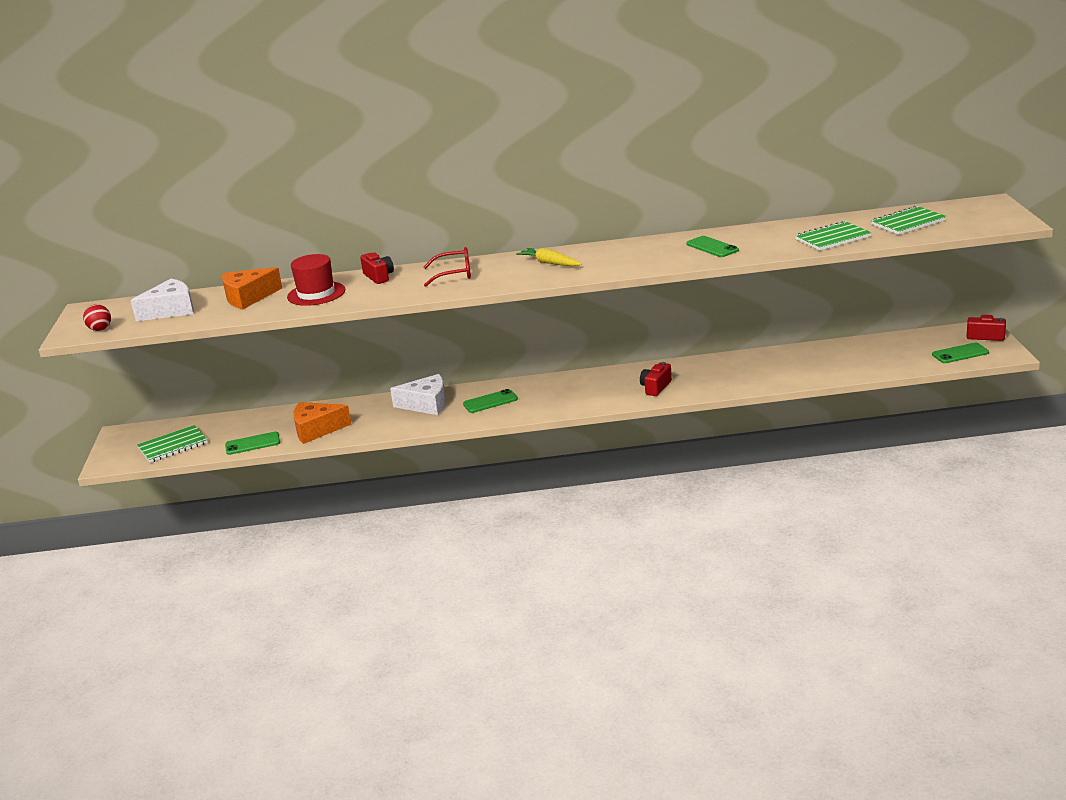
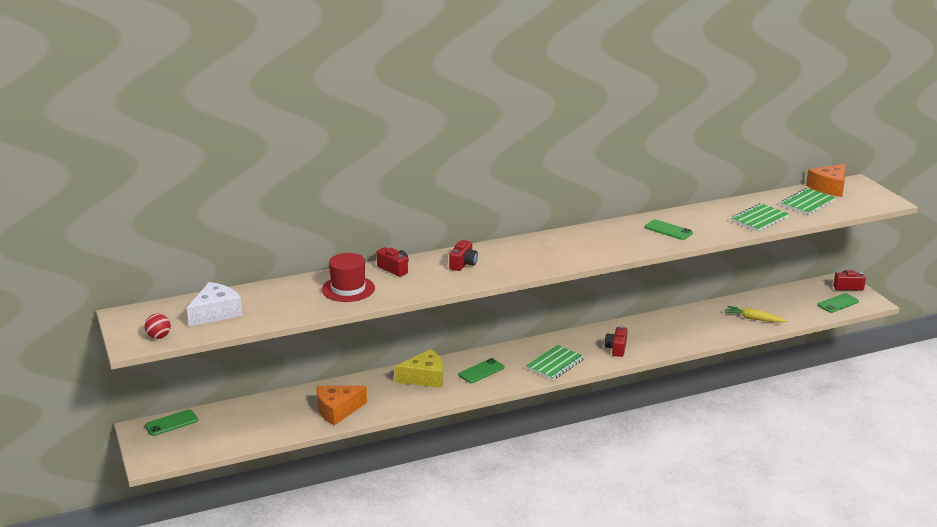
camera: 20 degrees left, 0 degrees up
green notebook [137,425,208,463] -> green notebook moved to [526,345,585,380]
orange cheese [222,267,282,309] -> orange cheese moved to [806,164,846,197]
green phone [225,432,280,455] -> green phone moved to [145,409,198,436]
white cheese [390,374,446,415] -> yellow cheese [395,349,443,388]
red glasses [423,247,471,287] -> red camera [449,240,478,271]
yellow carrot [516,248,582,266] -> yellow carrot moved to [725,306,788,323]

